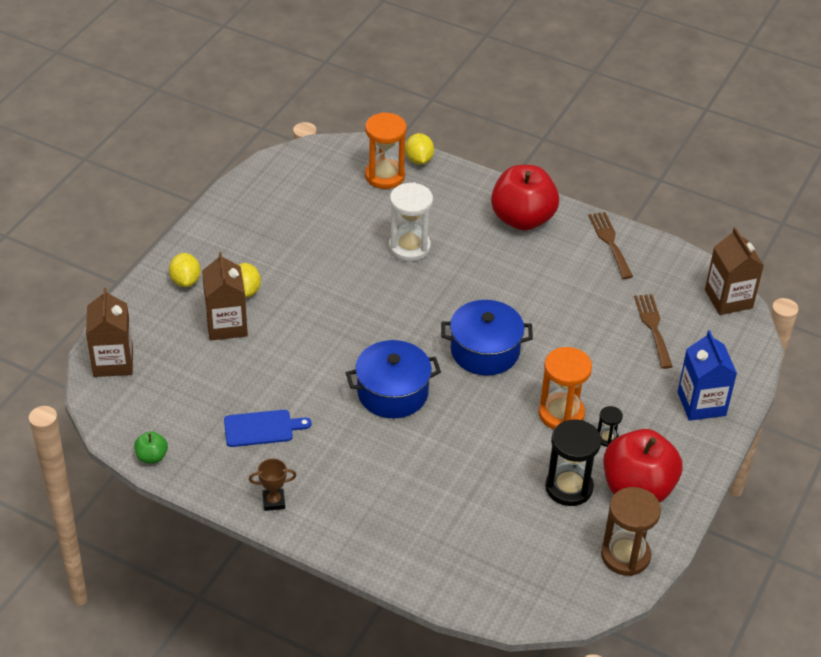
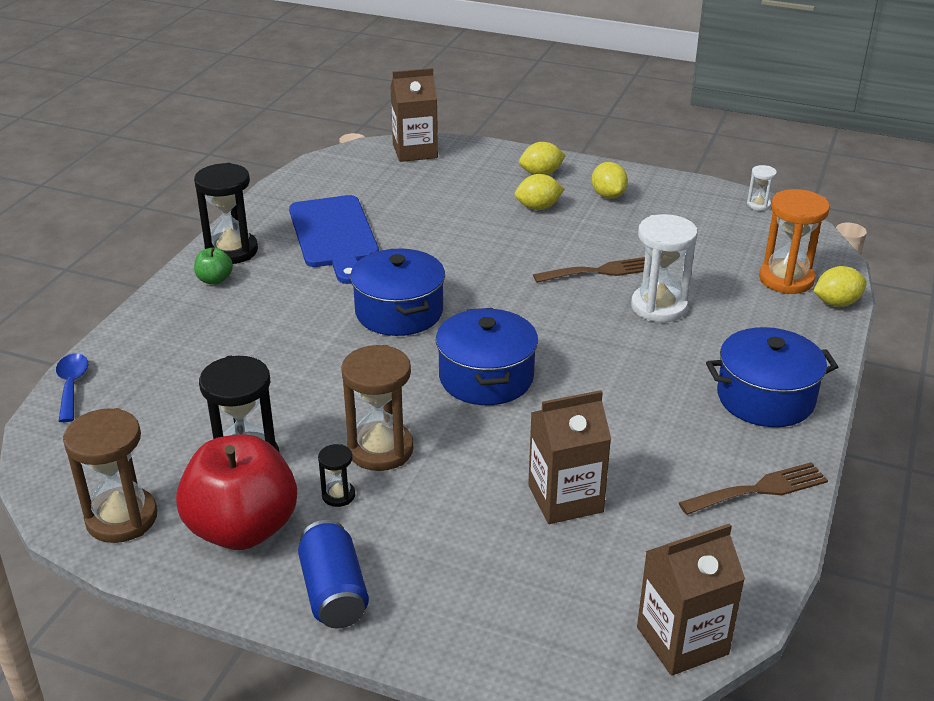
camera: 85 degrees right, 10 degrees down
green apple [134,431,168,464] -> green apple moved to [194,247,233,285]
brown carton [202,252,248,341] -> brown carton moved to [528,390,611,524]
blue cutting board [224,410,311,447] -> blue cutting board [289,195,379,284], size x1.68
brown trophy [249,459,297,511] -> black hourglass [194,163,258,264]
red apple [491,165,559,231] -> blue pot [706,327,838,427]
orange hourglass [539,347,592,429] -> brown hourglass [341,345,414,471]
brown fork [634,294,673,369] -> brown fork moved to [533,257,645,283]
blue carton [678,330,737,421] -> none
none -> blue spoon [56,353,88,422]
none -> blue can [298,520,369,628]
none -> yellow lemon [592,162,628,199]
none -> white hourglass [747,165,777,211]

